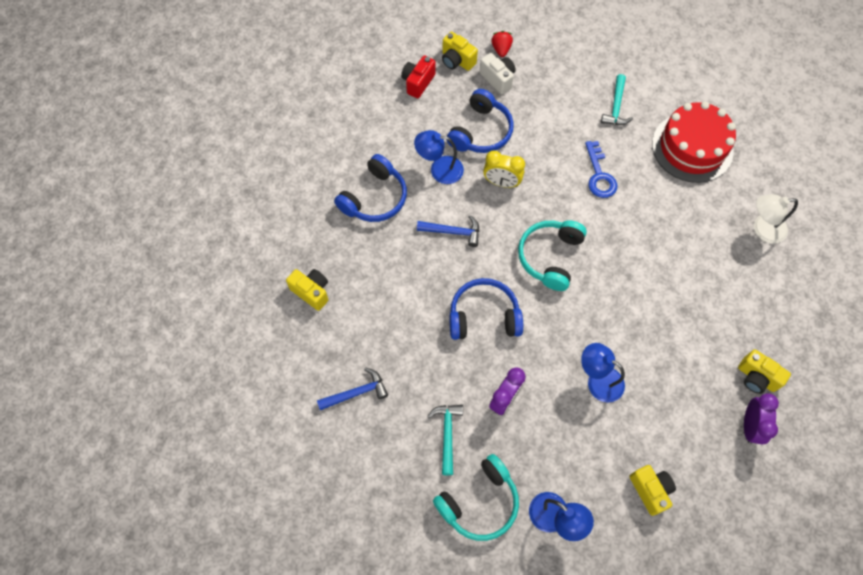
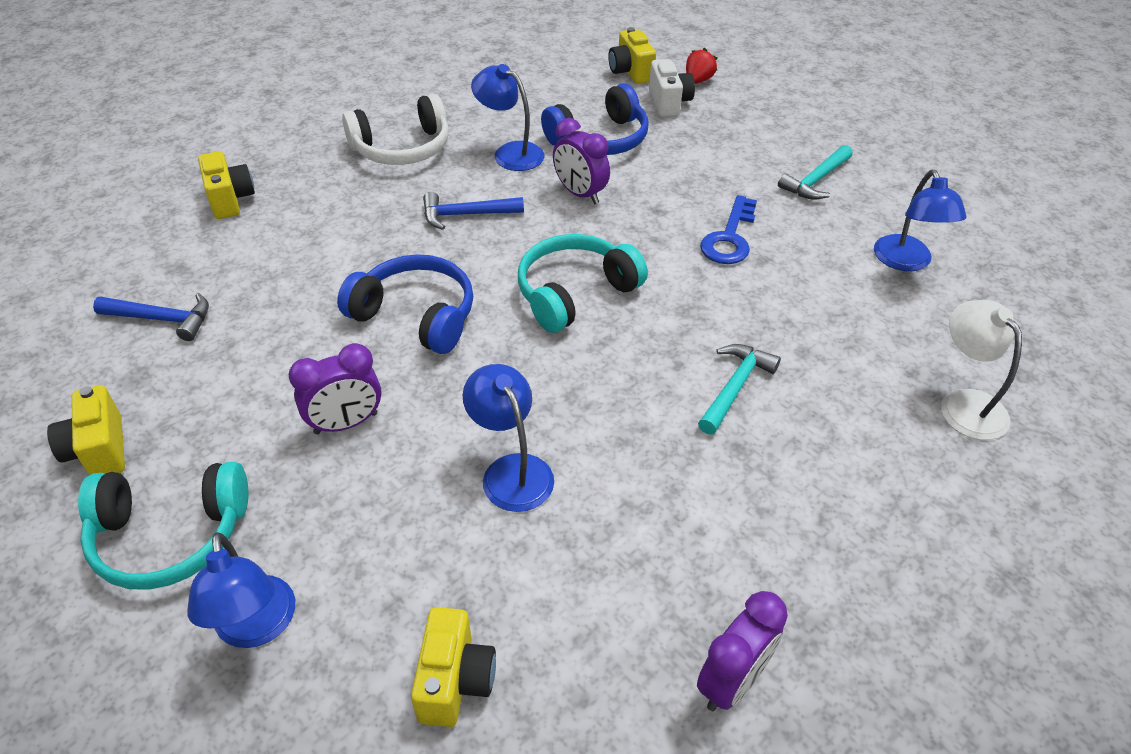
camera: 30 degrees right, 20 degrees down
blue headphones [334,154,407,222] -> white headphones [342,94,449,165]
red camera [401,55,435,98] -> none
blue hammer [417,215,479,247] -> blue hammer turned 135 degrees clockwise [423,192,524,230]
turquoise hammer [427,405,463,475] -> turquoise hammer moved to [698,344,781,434]
yellow clock [483,151,525,188] -> purple clock [553,118,610,204]
red cake [652,101,736,183] -> blue lamp [874,170,967,271]
yellow camera [738,349,791,394] -> yellow camera moved to [47,385,125,475]
white lamp [754,194,798,243] -> white lamp turned 45 degrees clockwise [941,300,1022,440]

